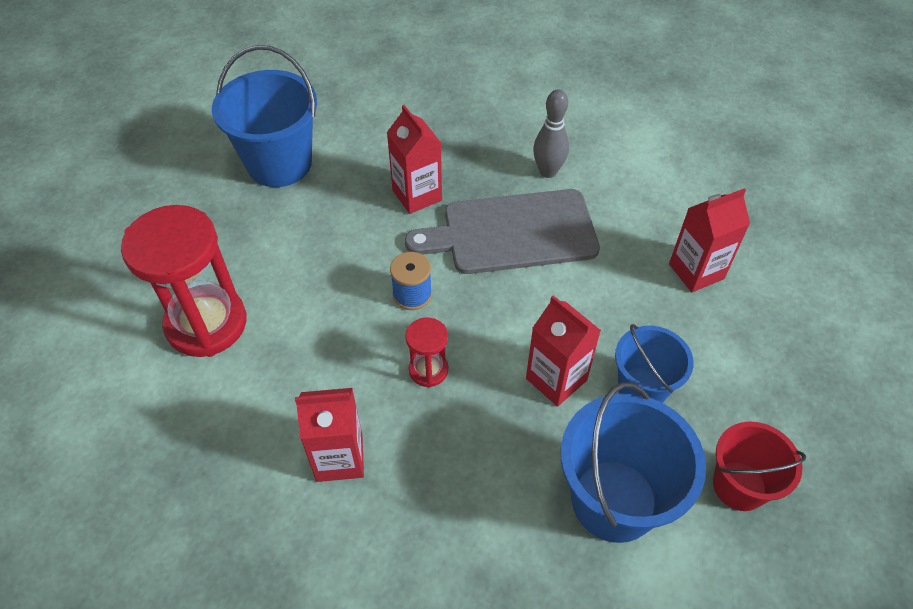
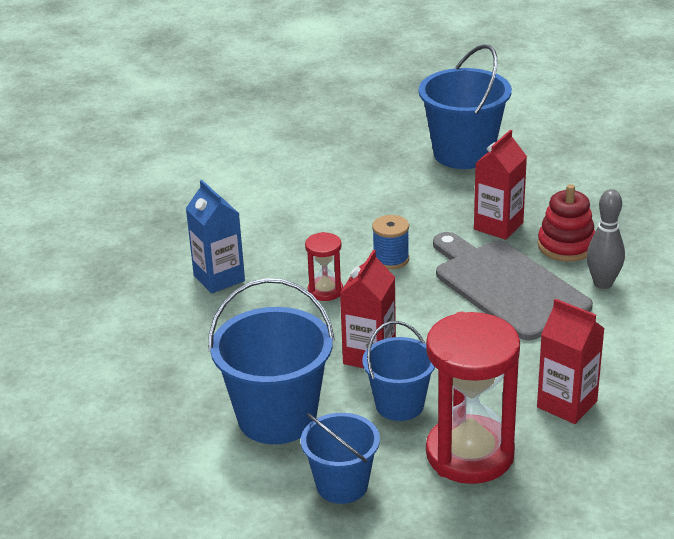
camera: 65 degrees right, 20 degrees down
red hourglass [121,205,246,357] -> red hourglass moved to [426,312,520,484]
red carton [295,388,364,482] -> blue carton [186,180,245,294]
red bucket [713,421,806,511] -> blue bucket [301,413,380,504]
none -> red stacking toy [538,184,595,262]

